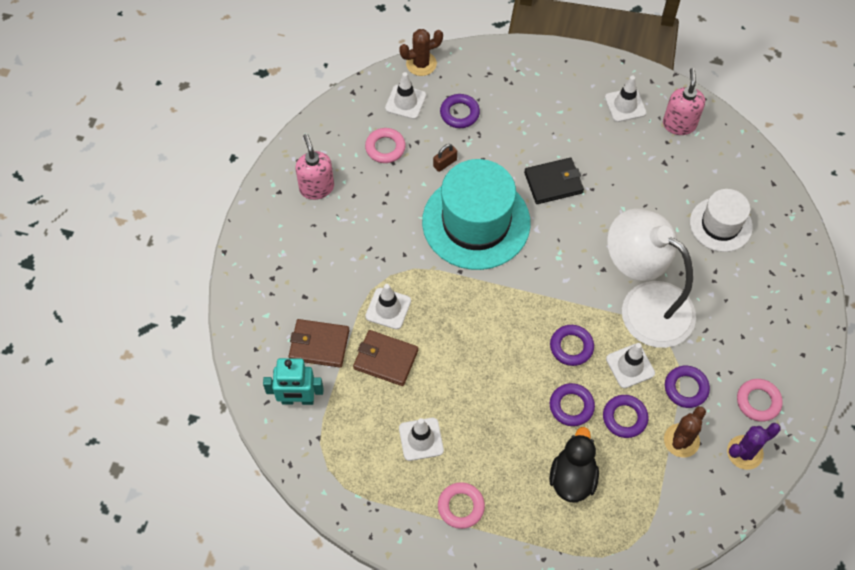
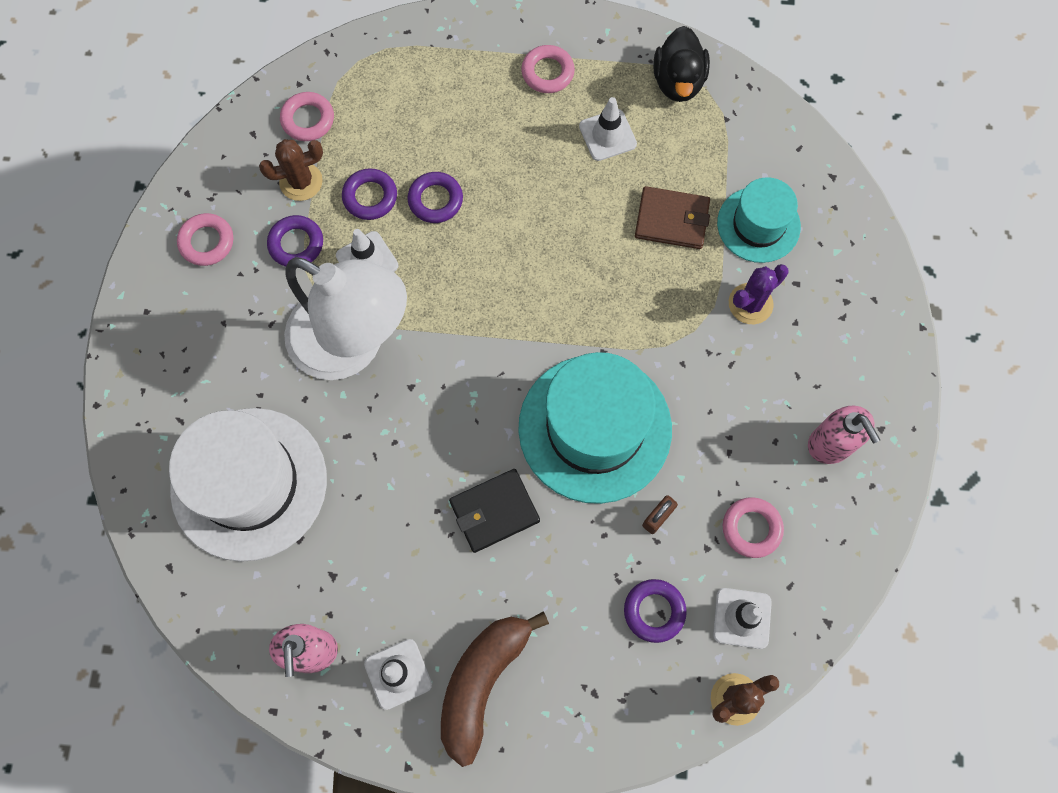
camera: 170 degrees right, 10 degrees up
turquoise robot [263,358,324,405] -> none
brown wallet [289,319,350,368] -> turquoise hat [717,177,801,263]
white traffic cone [365,284,411,329] -> none
black duck [549,427,599,503] -> black duck moved to [653,26,710,102]
purple ring [550,325,594,366] -> none
brown cactus [664,406,706,458] -> brown cactus turned 45 degrees clockwise [259,139,323,201]
white hat [690,189,753,252] -> white hat [169,408,327,562], size x1.73
purple cactus [727,423,781,470] -> purple cactus moved to [729,264,789,324]
none -> pink ring [280,92,334,141]
none -> brown banana [441,611,549,767]

